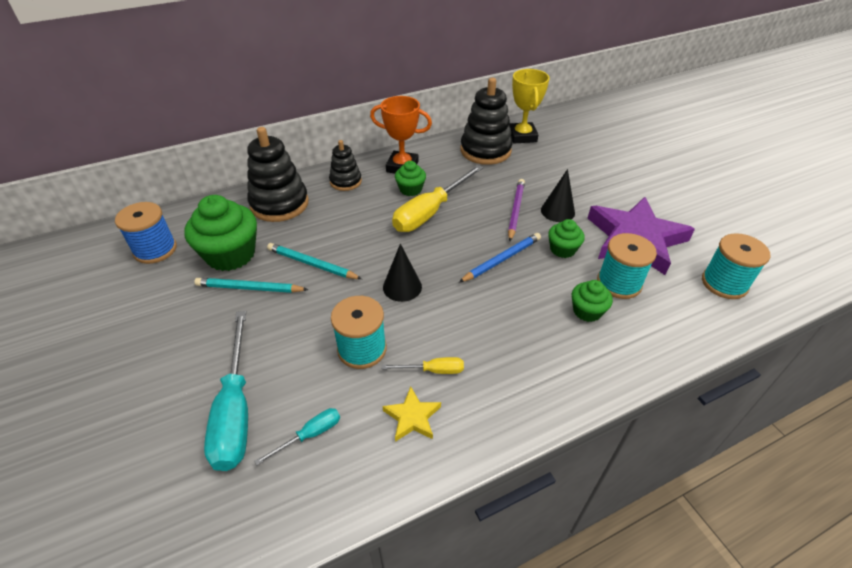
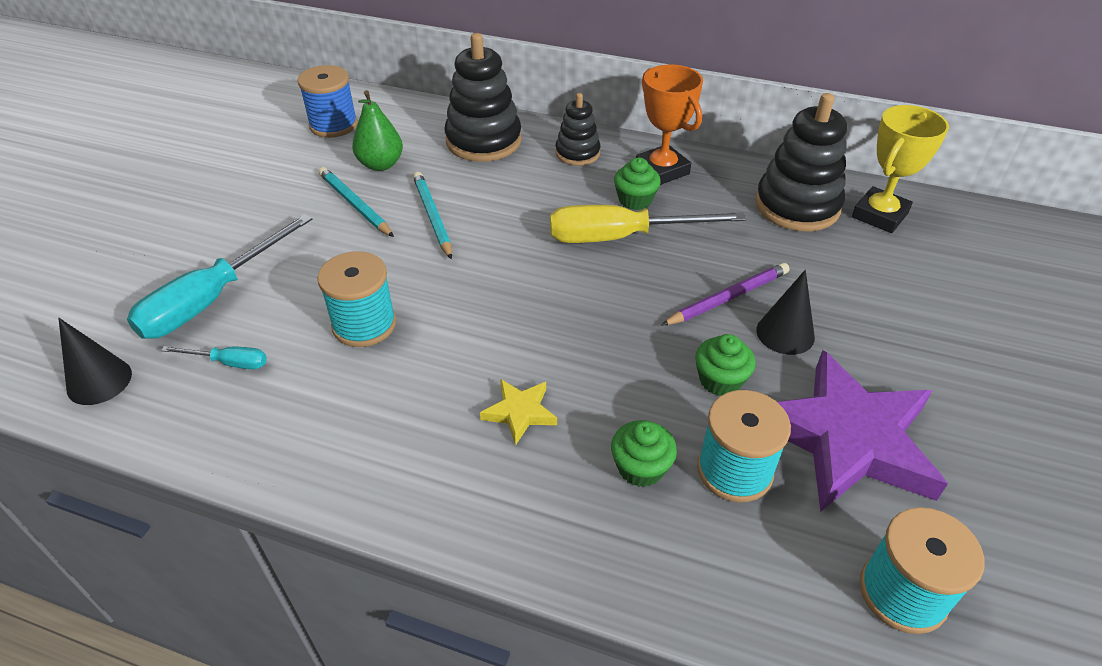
camera: 45 degrees right, 0 degrees up
green cupcake [184,195,257,271] -> green pear [352,90,403,171]
yellow screwdriver [382,357,464,374] -> none
black cone [383,244,422,302] -> black cone moved to [58,318,132,405]
yellow star [383,387,441,442] -> yellow star moved to [480,379,557,445]
blue pencil [459,233,541,282] -> none

